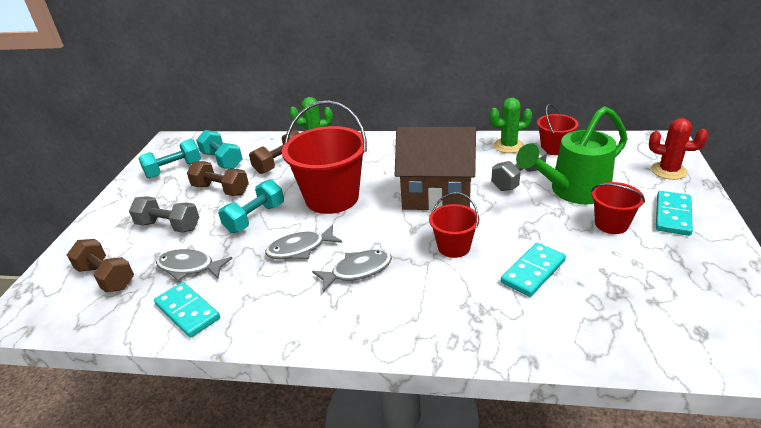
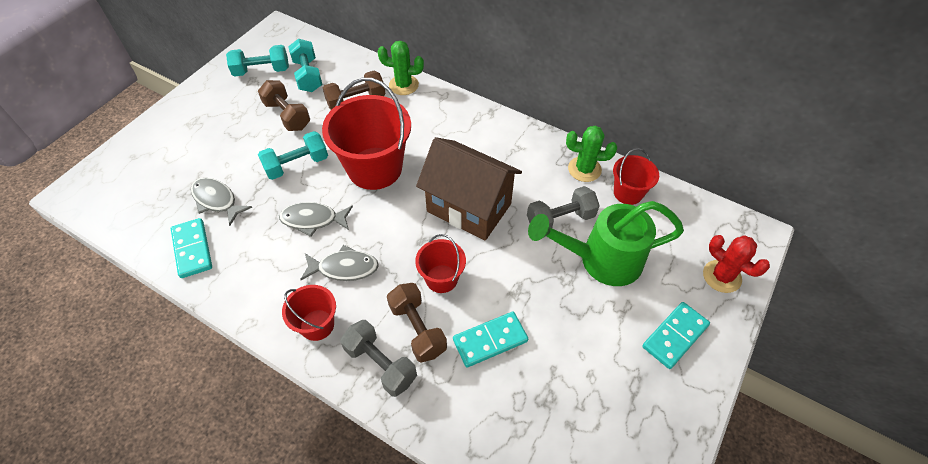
camera: 20 degrees right, 20 degrees up
brown dumbbell [67,239,134,293] -> brown dumbbell moved to [387,283,447,363]
grey dumbbell [129,196,199,233] -> grey dumbbell moved to [340,320,417,397]
red bucket [591,182,645,234] -> red bucket moved to [282,285,336,341]

